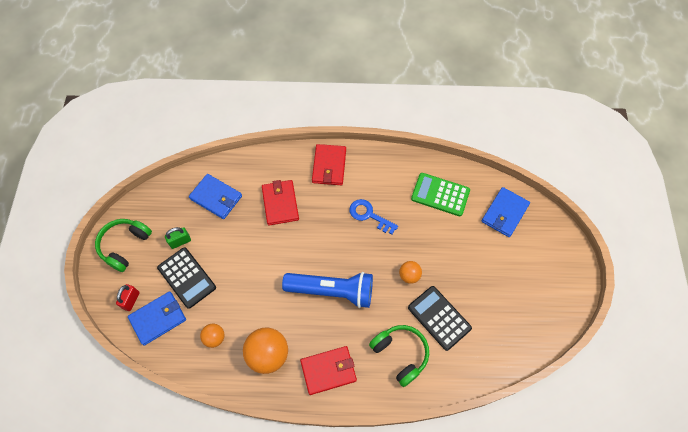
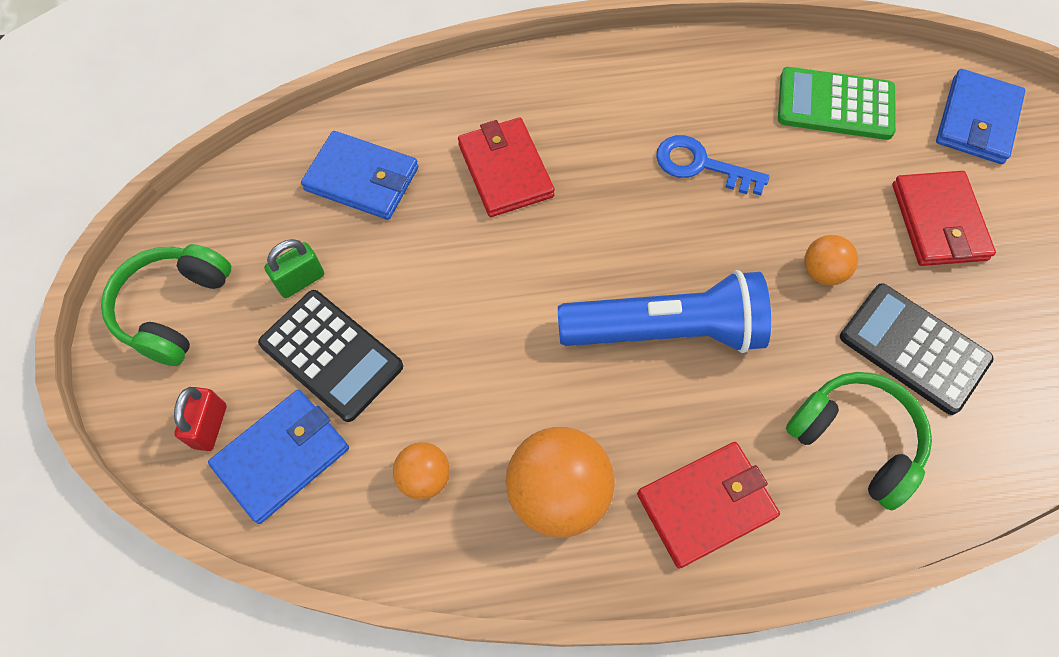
camera: 10 degrees left, 0 degrees up
red wallet [312,144,346,185] -> red wallet moved to [892,171,996,266]

